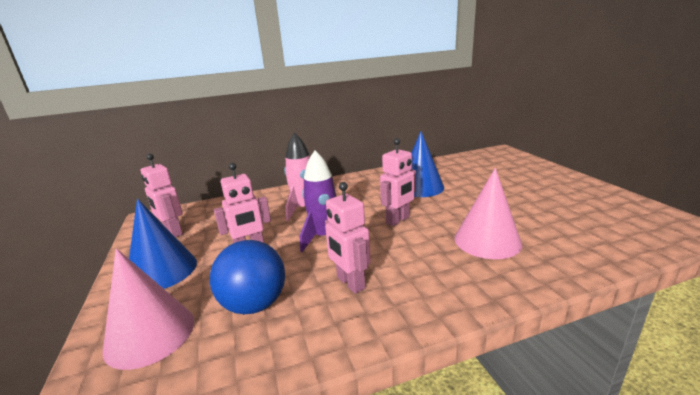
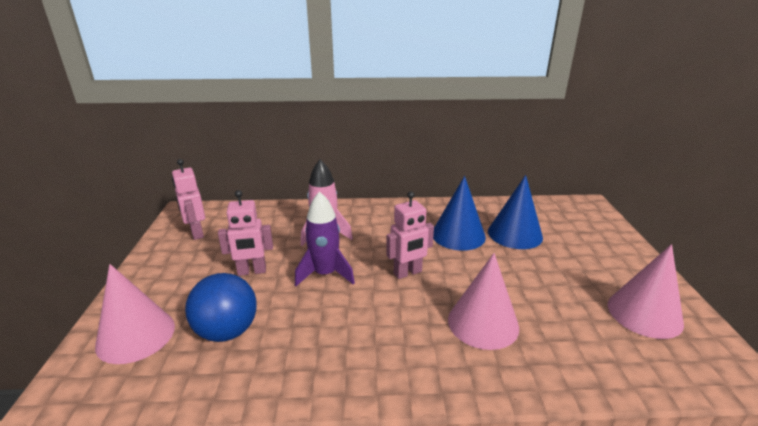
camera: 15 degrees right, 5 degrees up
blue cone [129,199,197,289] -> blue cone moved to [488,175,543,249]
pink robot [325,182,371,294] -> none
none -> pink cone [608,244,684,339]

